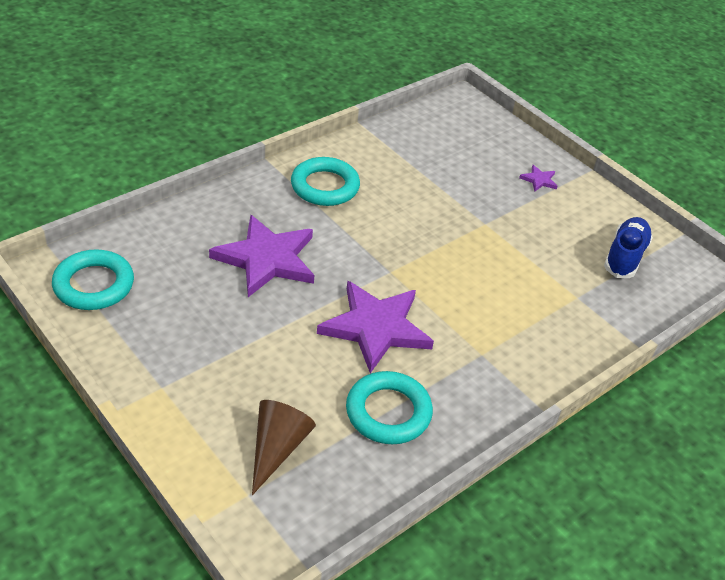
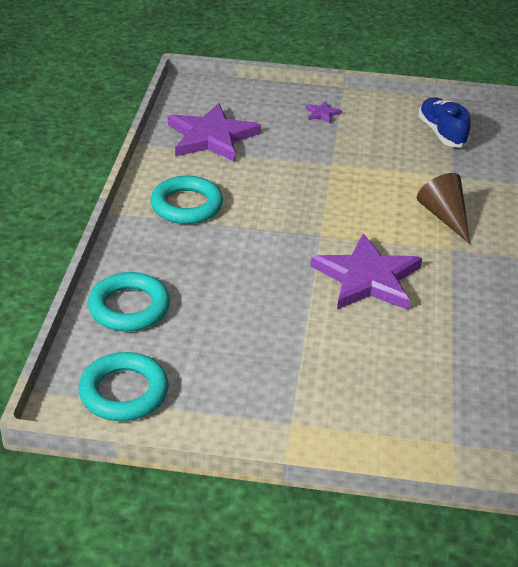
camera: 40 degrees left, 5 degrees down
purple star [209,215,314,297] -> purple star moved to [168,103,261,162]
brown cone [252,400,316,495] -> brown cone moved to [417,173,470,244]
turquoise ring [346,371,433,444] -> turquoise ring moved to [88,272,170,331]

